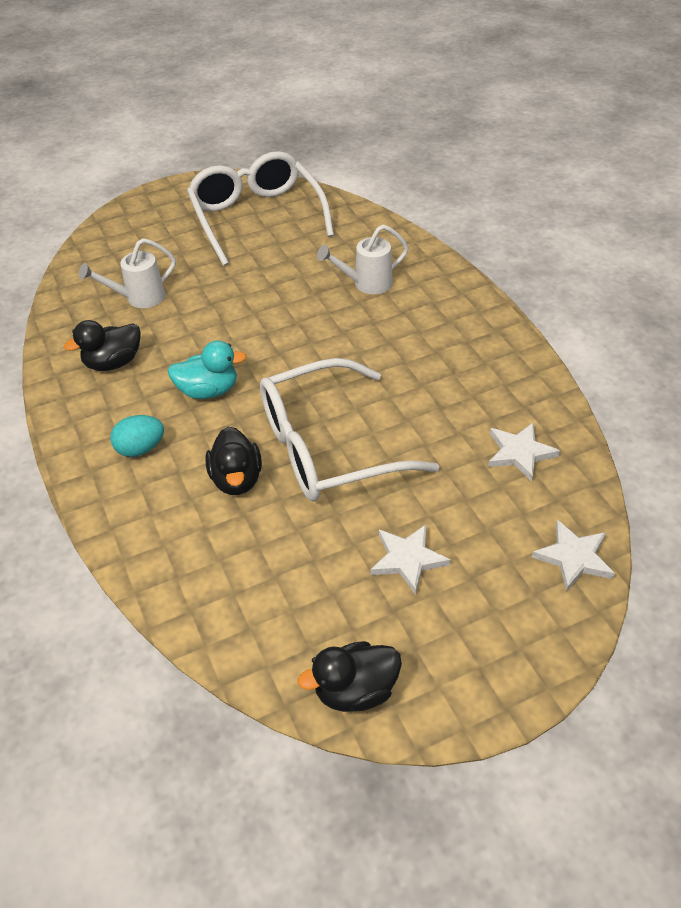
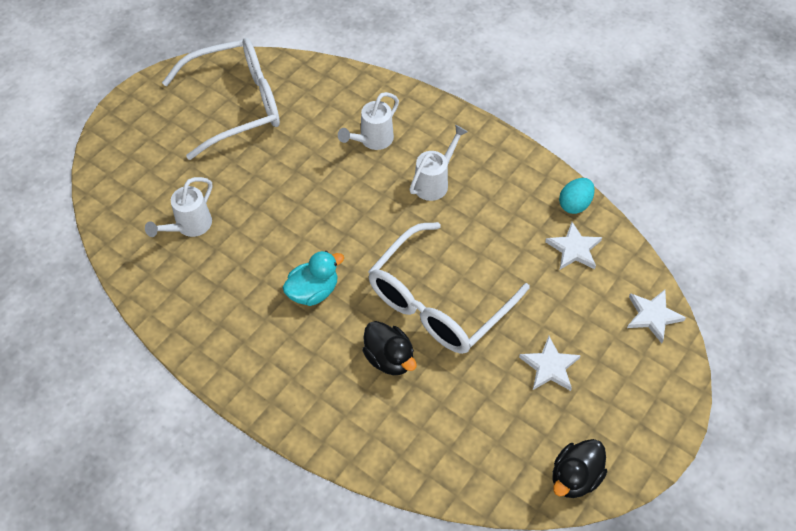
camera: 30 degrees left, 10 degrees up
black duck [64,320,141,371] -> none
turquoise egg [110,415,164,457] -> turquoise egg moved to [559,178,595,214]
white glasses [187,151,334,266] -> white glasses turned 120 degrees clockwise [162,38,280,160]
none -> white watering can [409,125,468,201]

